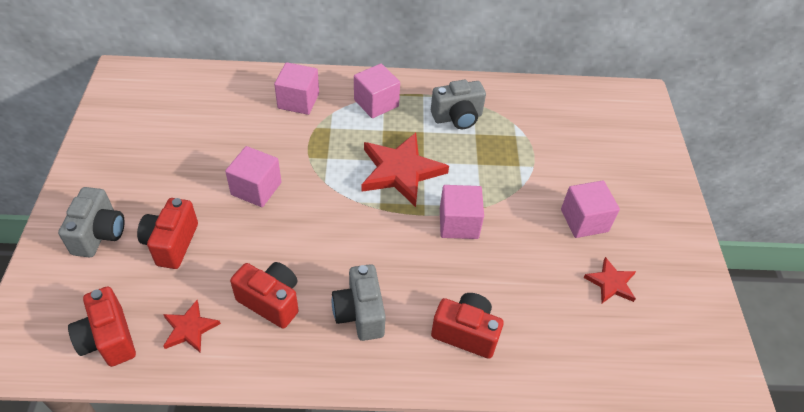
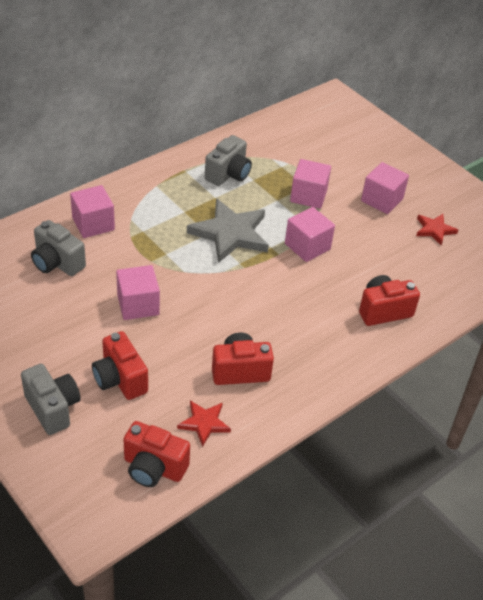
camera: 40 degrees left, 5 degrees down
grey camera [332,264,386,341] -> grey camera moved to [31,220,86,276]
pink cube [354,64,400,118] -> pink cube moved to [290,159,331,209]
red star [362,133,449,207] -> grey star [187,199,269,263]

